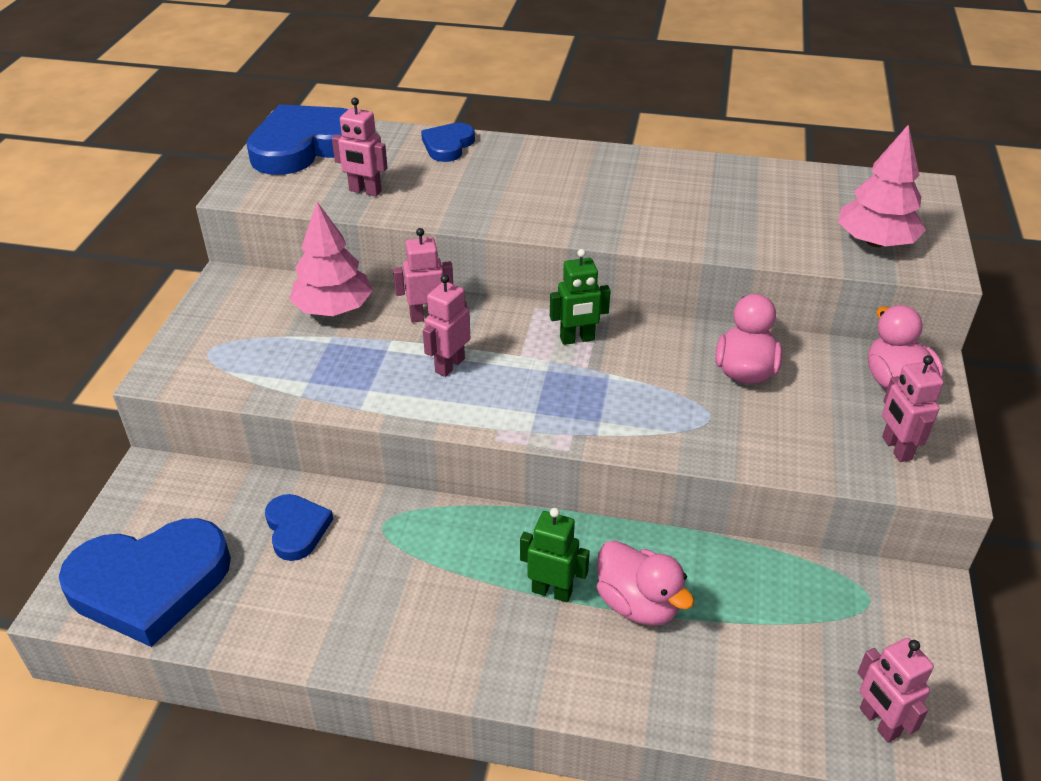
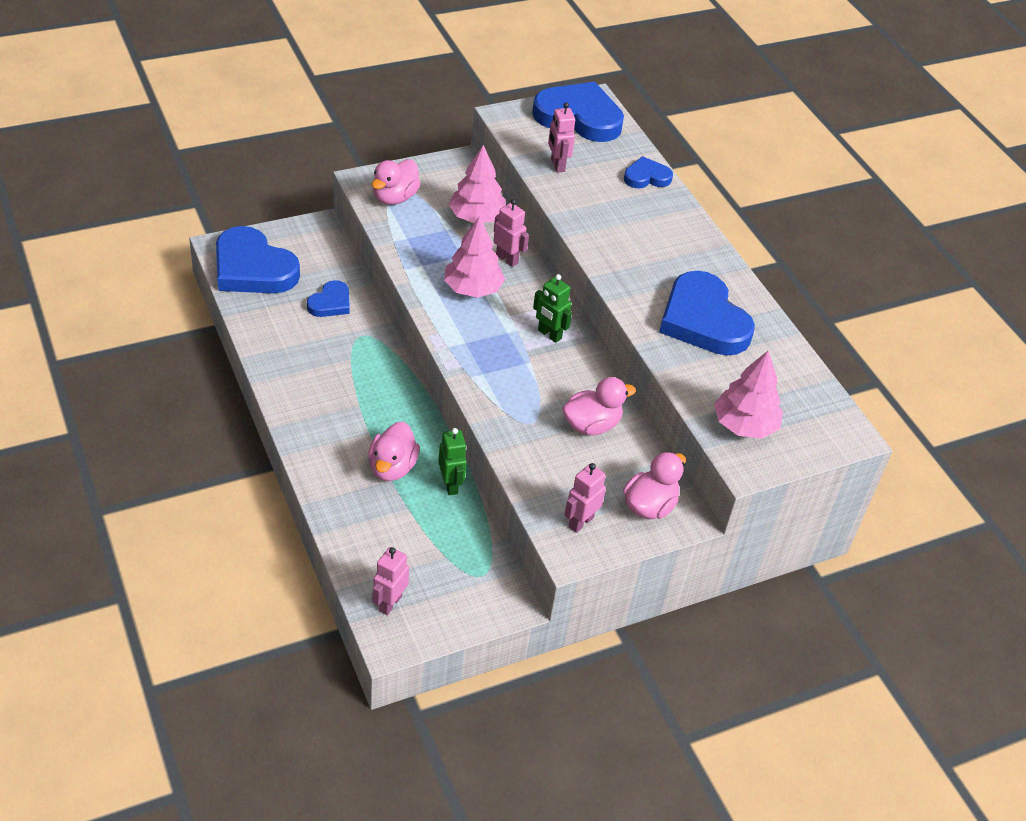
camera: 50 degrees right, 5 degrees up
pink robot [423,275,470,377] -> pink tree [444,216,505,298]
green robot [520,508,590,602] -> green robot moved to [438,428,467,495]
none -> pink duck [372,159,421,205]
none -> blue heart [659,271,755,355]

